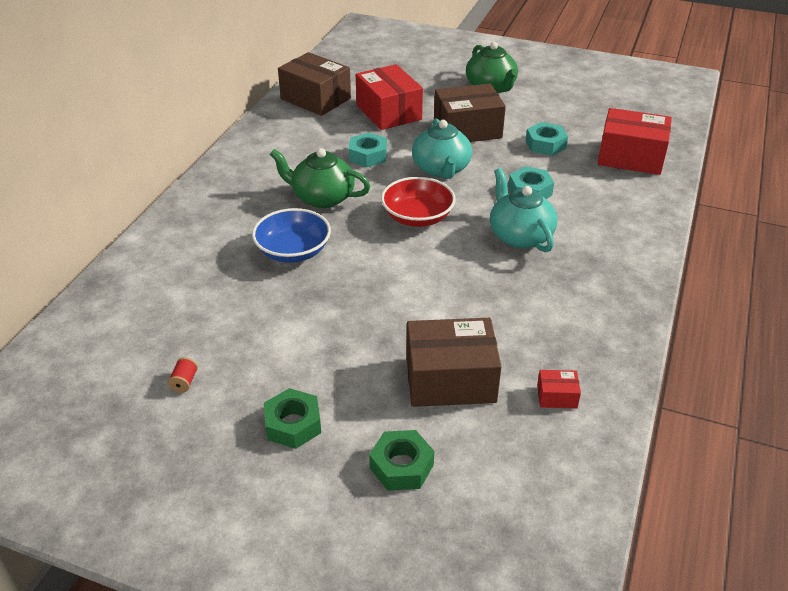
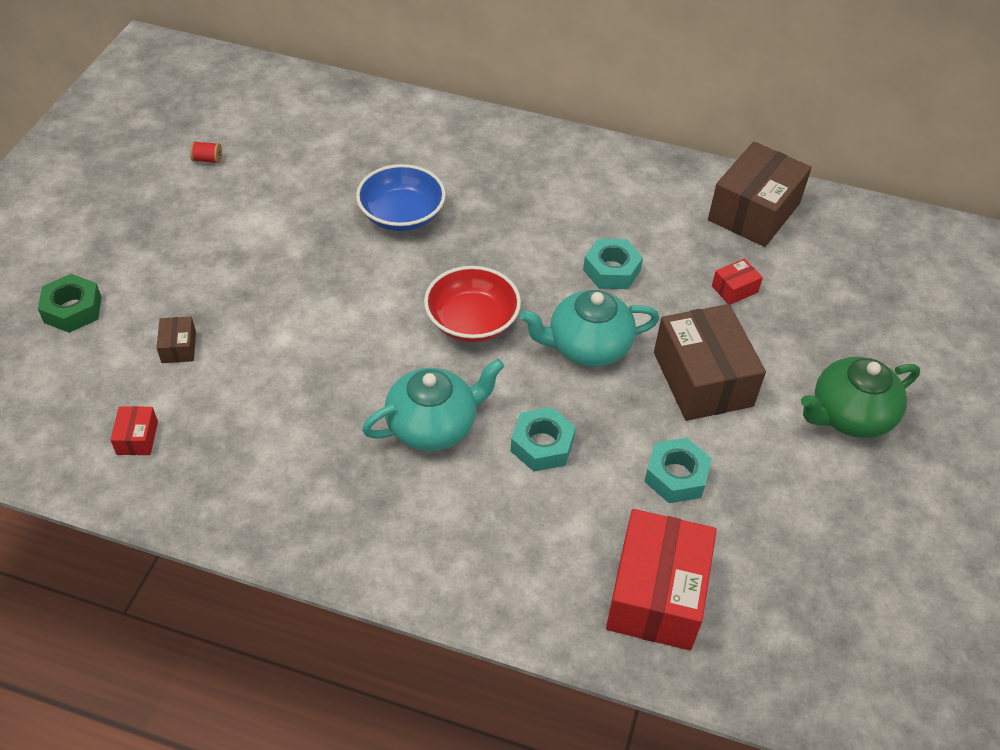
camera: 85 degrees right, 10 degrees up
green nut [264,388,321,449] -> none
green teapot [270,148,370,208] -> none
red box [356,64,423,130] -> red box [712,259,763,305], size x0.43
brown box [406,318,502,407] -> brown box [156,317,196,363], size x0.43

